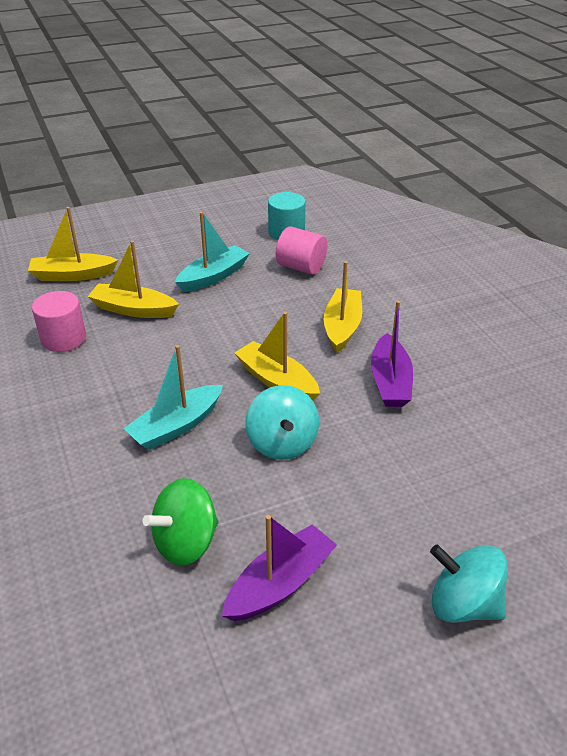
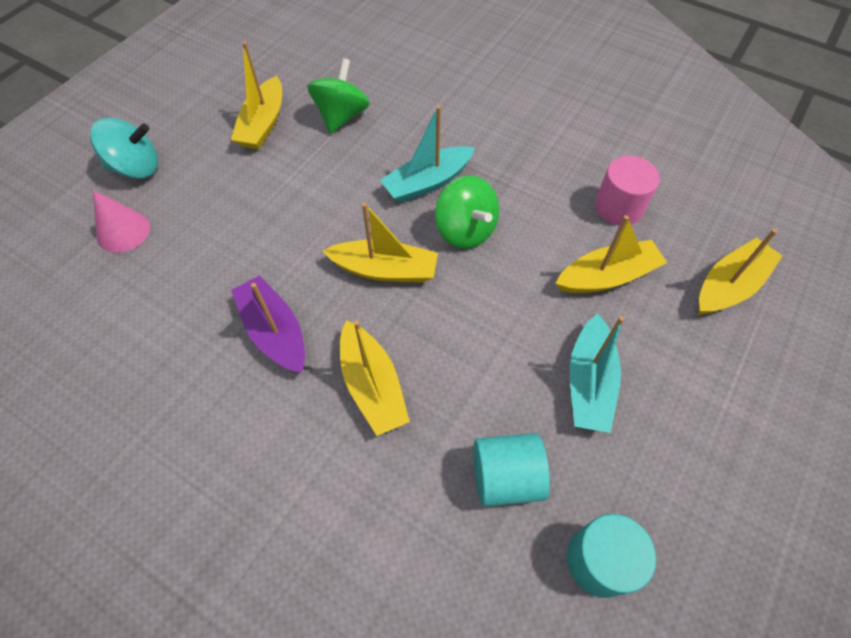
camera: 145 degrees right, 20 degrees up
turquoise boat [123,345,223,450] -> turquoise boat turned 135 degrees counterclockwise [380,106,475,203]
purple boat [222,515,337,621] -> yellow boat [231,42,282,150]
turquoise spinning top [245,385,319,460] -> none
pink cylinder [276,227,327,275] -> turquoise cylinder [473,433,550,507]
none -> pink cone [93,190,150,253]
none -> green spinning top [435,176,499,249]

